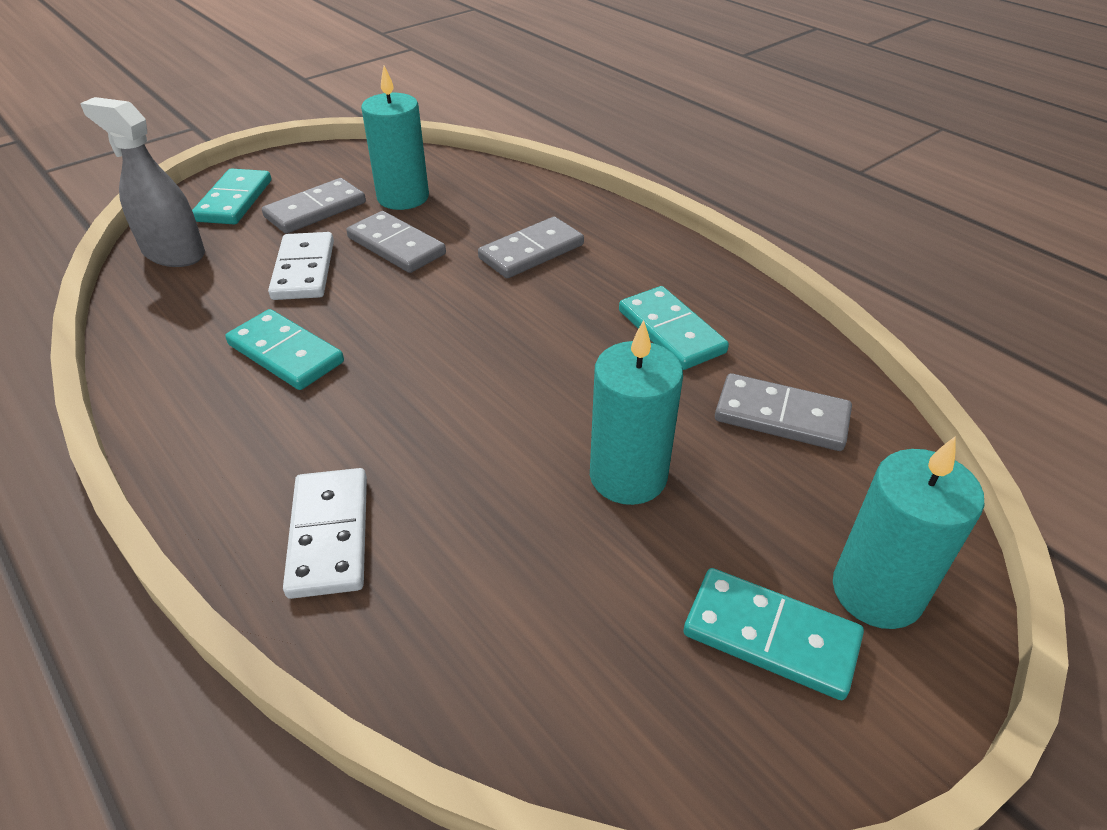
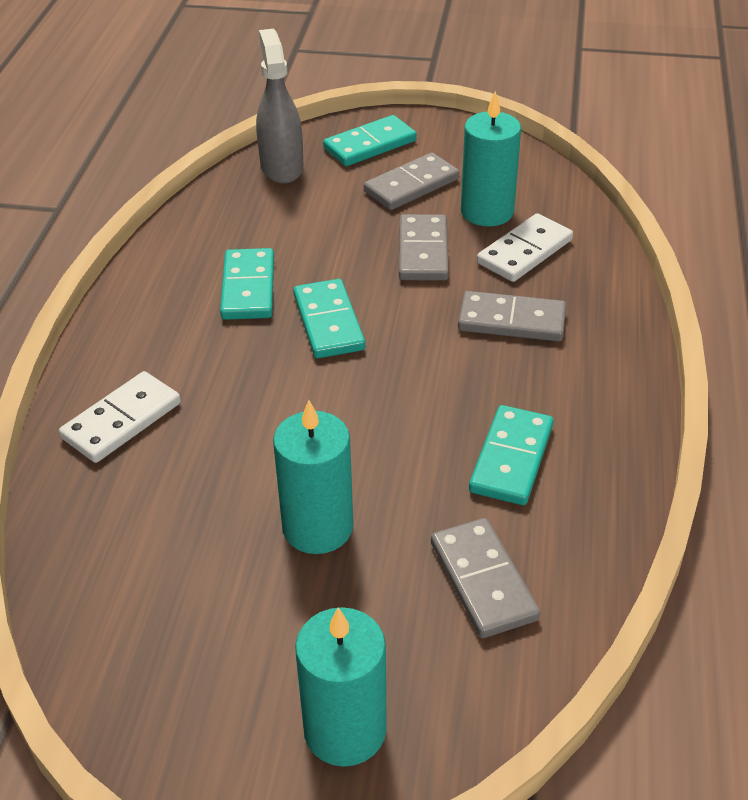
camera: 50 degrees right, 0 degrees up
grey domino [262,178,366,234] -> grey domino turned 45 degrees counterclockwise [364,153,460,210]
white domino [268,232,334,300] -> white domino moved to [477,213,573,282]
turquoise domino [683,568,864,700] -> turquoise domino moved to [293,279,365,358]

